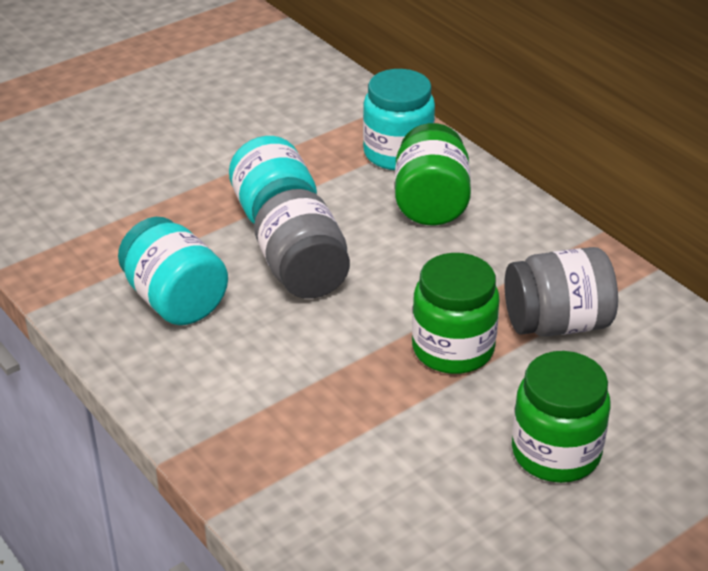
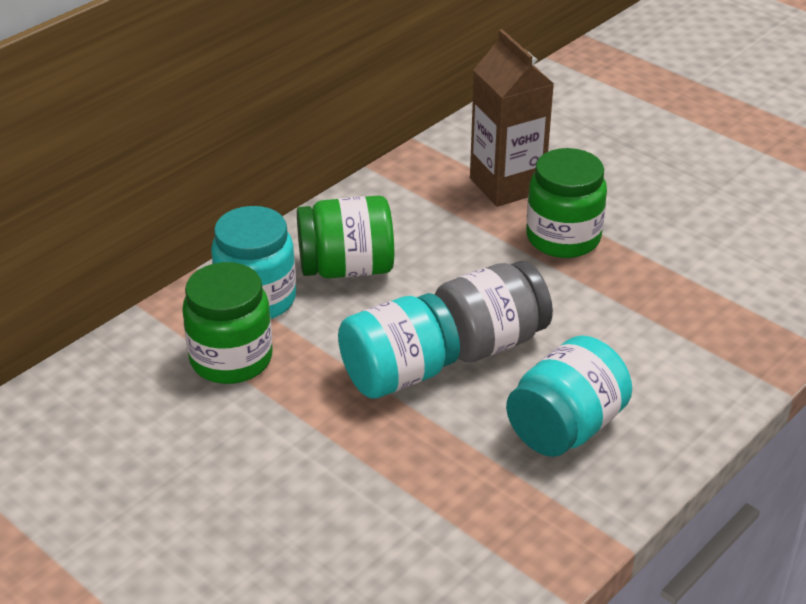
camera: 100 degrees left, 0 degrees up
grey jar [505,247,618,336] -> brown carton [470,29,554,207]
green jar [512,351,610,483] -> green jar moved to [182,262,273,384]

